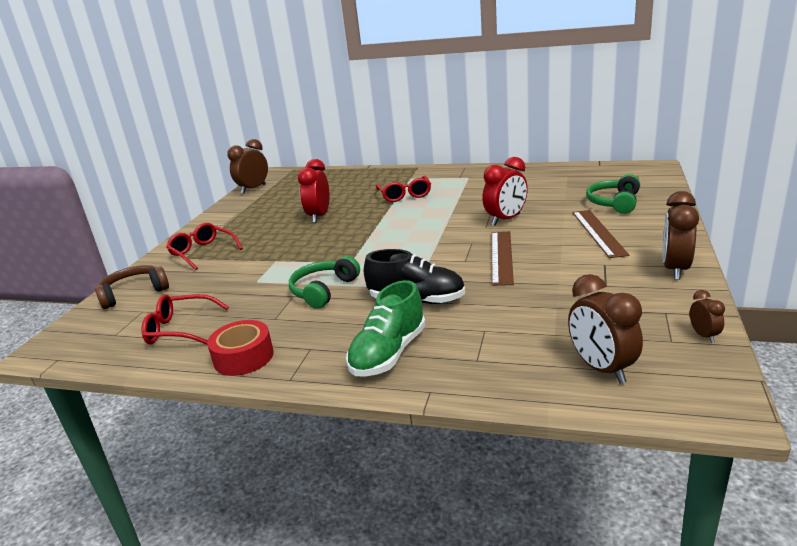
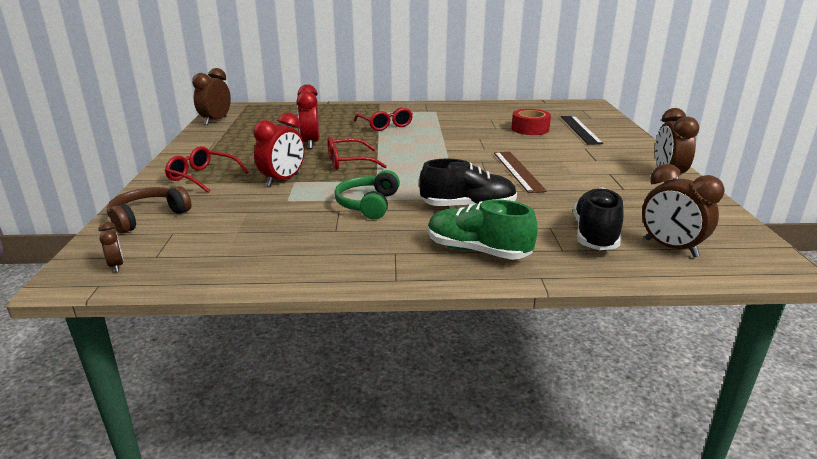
camera: 20 degrees left, 0 degrees up
red glasses [141,294,229,345] -> red glasses moved to [327,136,387,170]
red tape [207,320,274,376] -> red tape moved to [512,109,551,135]
green shoe [346,280,426,377] -> green shoe turned 105 degrees clockwise [428,199,538,260]
red clock [482,157,528,225] -> red clock moved to [253,112,305,187]
brown ruler [572,210,629,258] -> none
green headphones [586,174,640,214] -> black ruler [561,116,603,144]
brown clock [690,290,725,343] -> brown clock moved to [99,222,124,272]
none -> black shoe [573,187,623,250]

